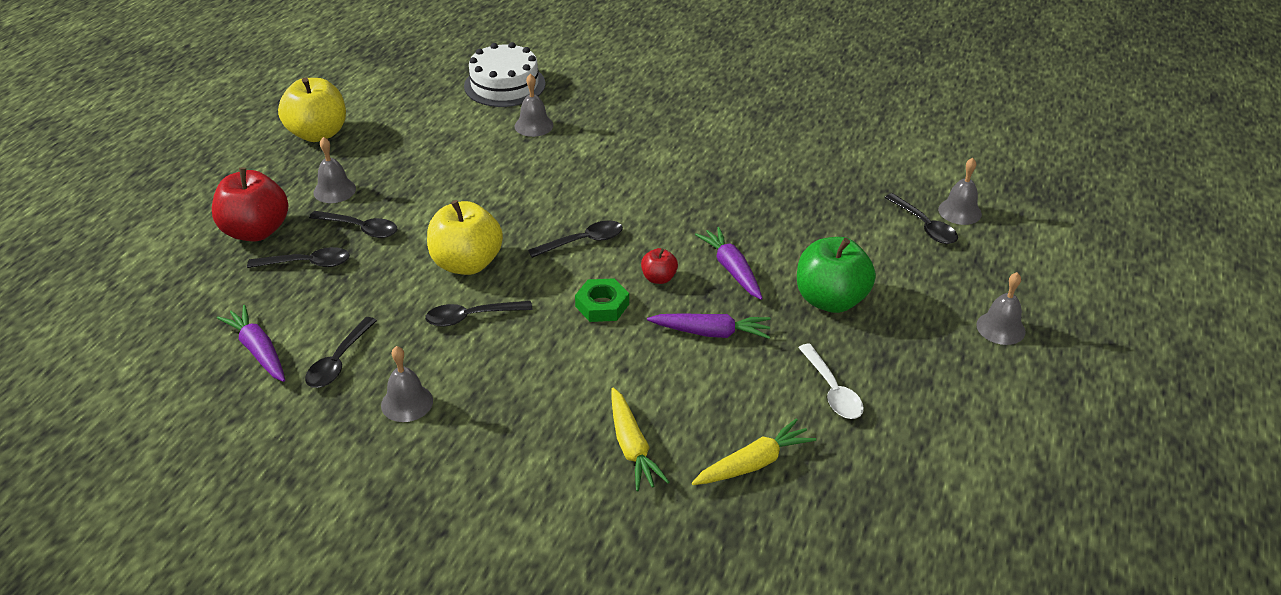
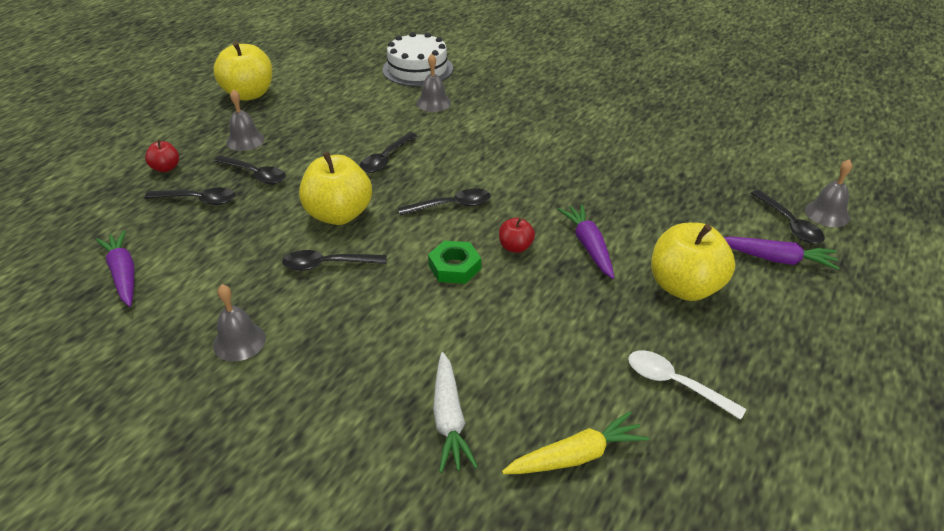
camera: 10 degrees right, 0 degrees up
red apple [212,167,288,241] -> red apple [145,140,179,172], size x0.48
black spoon [305,317,377,388] -> black spoon moved to [359,132,417,173]
yellow carrot [611,388,669,491] -> white carrot [433,352,478,473]
purple carrot [647,313,770,339] -> purple carrot moved to [724,237,839,270]
green apple [797,237,876,313] -> yellow apple [651,223,735,301]
white spoon [798,344,864,419] -> white spoon turned 135 degrees clockwise [628,350,747,420]
grey bell [976,272,1026,345] -> none

